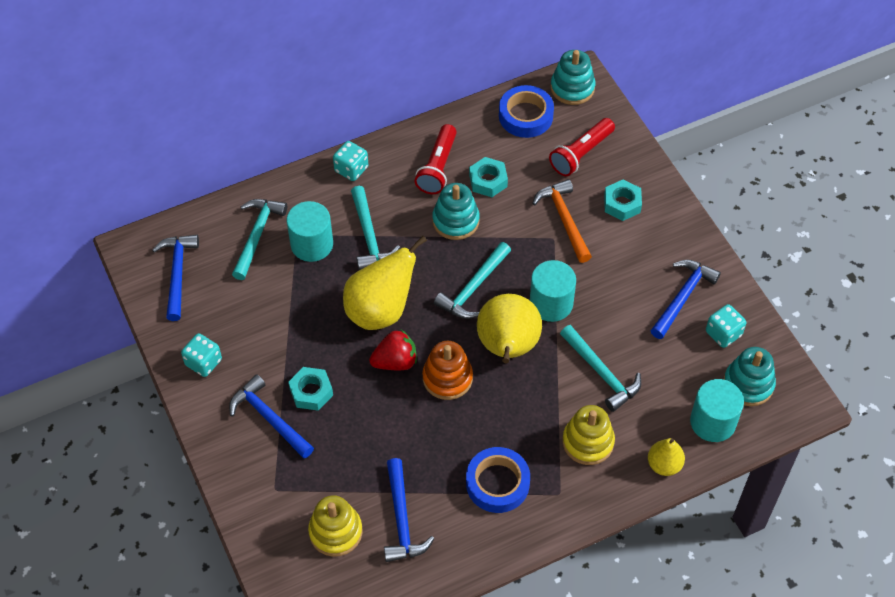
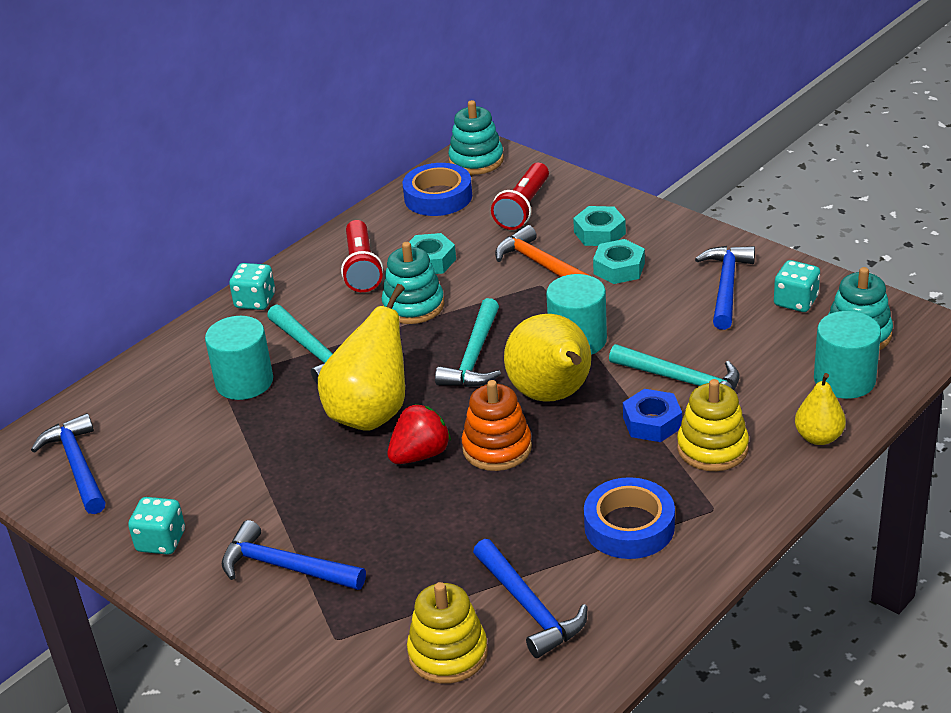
camera: 20 degrees left, 20 degrees down
turquoise hammer [232,199,287,280] -> none
turquoise nut [288,367,333,411] -> turquoise nut moved to [593,239,645,284]
none -> blue nut [623,389,682,442]

